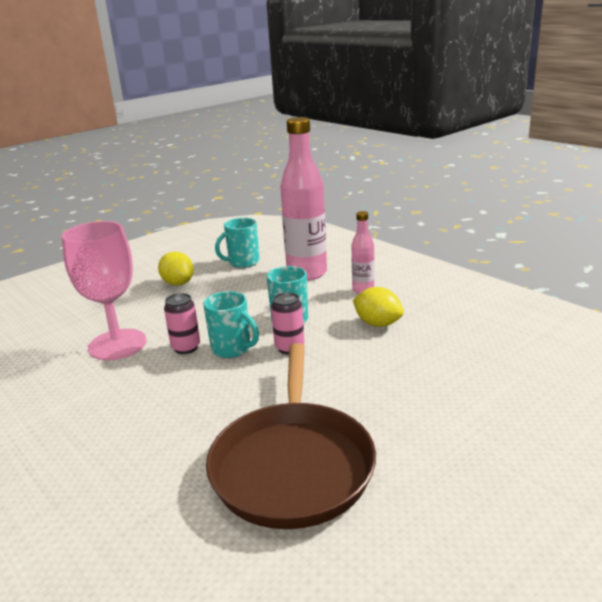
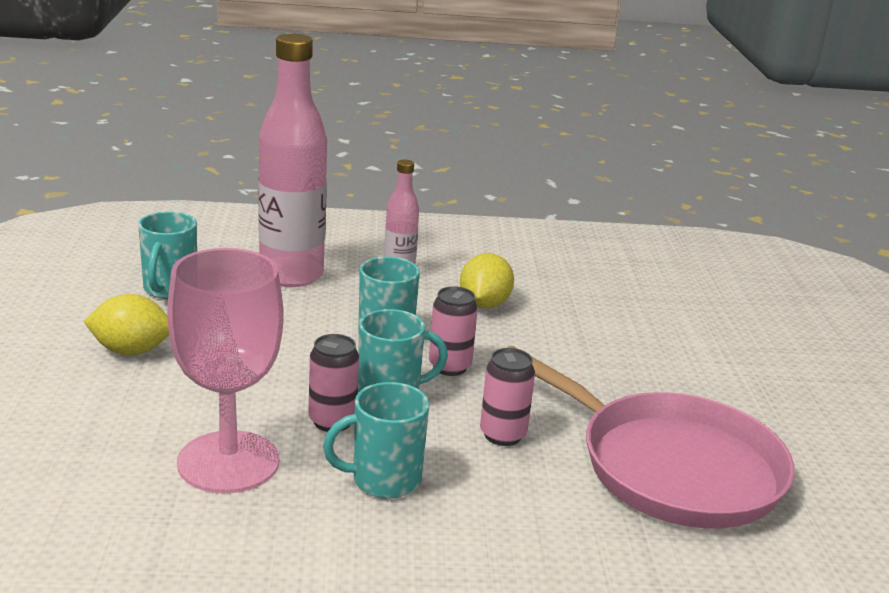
camera: 55 degrees left, 0 degrees up
brown pan [206,343,376,529] -> pink pan [506,346,795,529]
yellow lemon [353,287,404,327] -> yellow lemon turned 60 degrees counterclockwise [460,253,514,308]
none -> turquoise mug [323,382,429,499]
none -> pink can [480,348,535,446]

